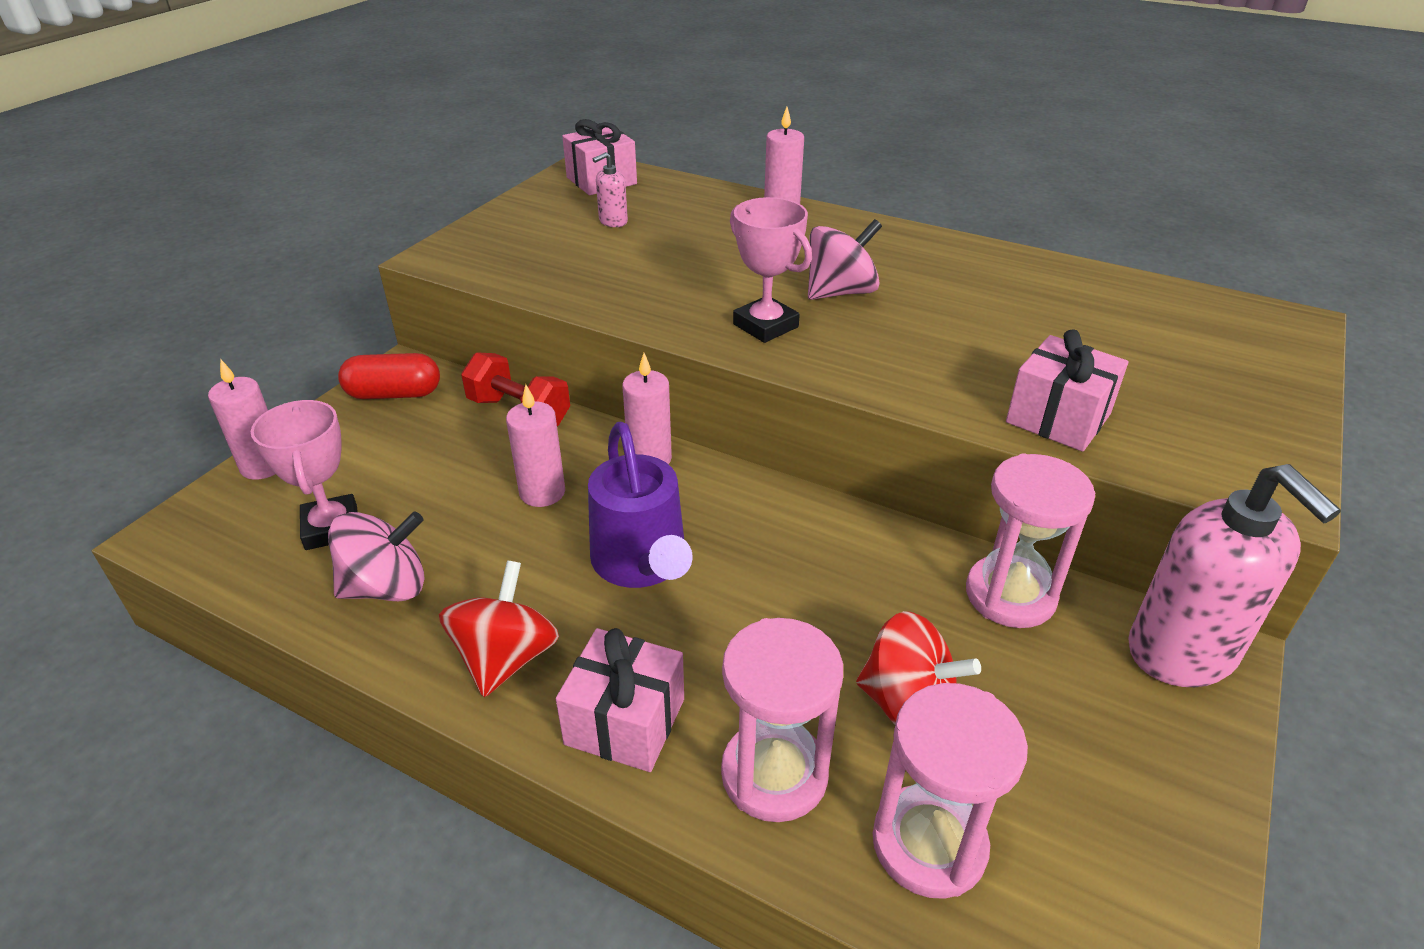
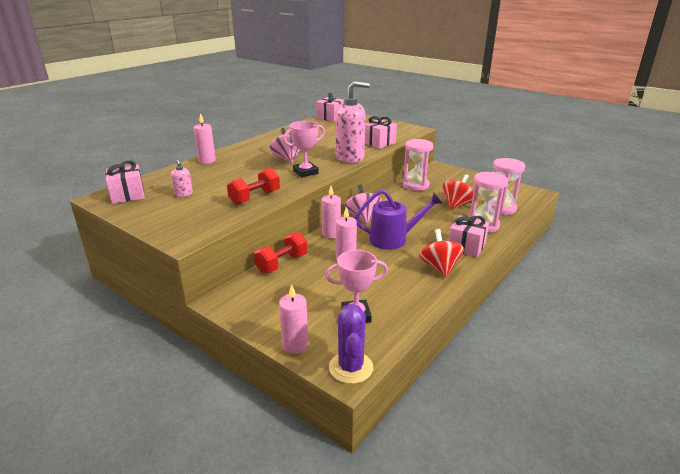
camera: 80 degrees left, 10 degrees down
pink spinning top [328,511,425,601] -> pink spinning top moved to [345,184,382,224]
red capsule [338,353,440,399] -> none
red spinning top [439,560,559,697] -> red spinning top turned 60 degrees clockwise [419,229,464,278]
pink soap dispenser [1128,464,1341,687] -> pink soap dispenser moved to [335,81,370,163]
none -> red dumbbell [227,168,280,205]
none -> pink gift [316,93,344,122]
none -> purple cactus [329,304,373,384]

